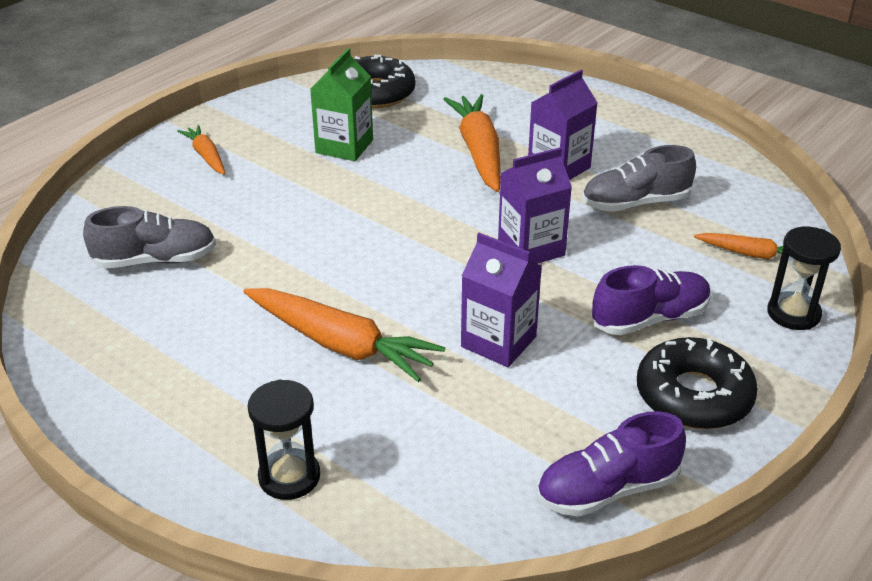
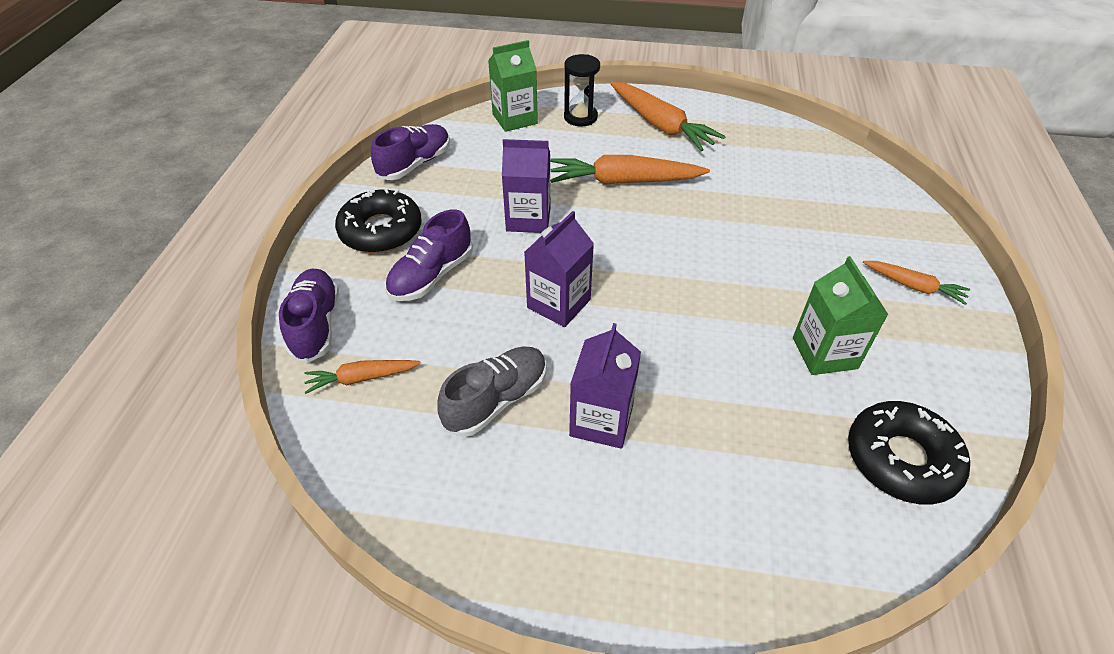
camera: 150 degrees right, 10 degrees up
grey shoe [83,206,216,269] -> none
orange carrot [443,94,501,192] -> orange carrot moved to [610,82,726,151]
black hourglass [767,227,841,330] -> purple shoe [279,269,339,363]
none -> green carton [488,40,538,132]

